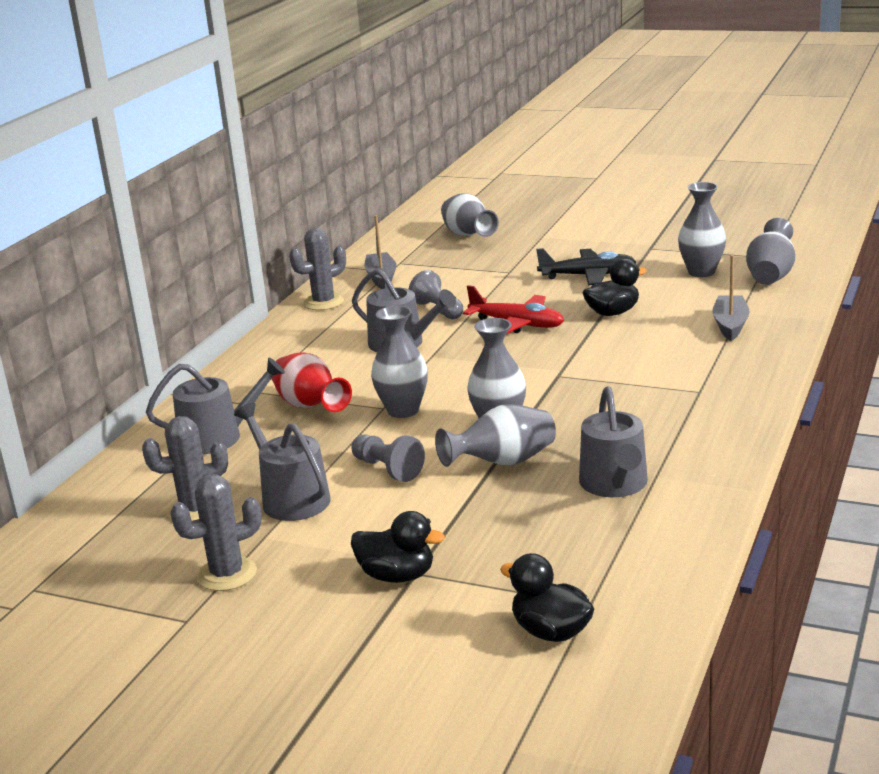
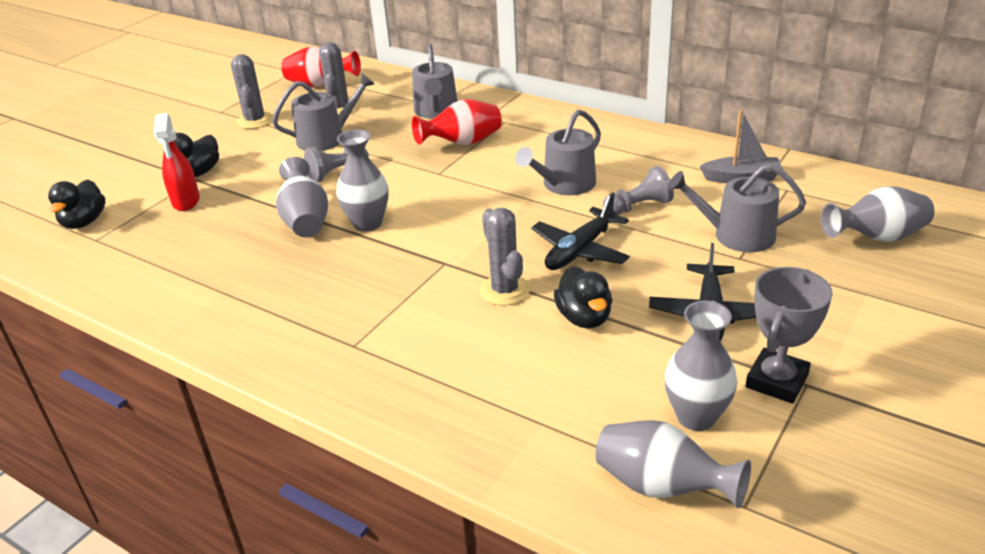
camera: 100 degrees right, 10 degrees up
grey cactus [289,228,346,310] -> grey cactus moved to [480,208,530,306]
grey vase [371,306,428,418] -> none
red plane [463,285,564,334] -> black plane [531,192,630,270]
black duck [500,553,594,642] -> black duck turned 135 degrees clockwise [48,179,106,229]
grey watering can [579,386,648,497] -> grey watering can moved to [668,163,806,252]
grey boat [712,255,749,341] -> none
none -> red spray bottle [154,113,200,211]
none -> red vase [281,47,361,87]
none -> grey trophy [746,267,833,404]

